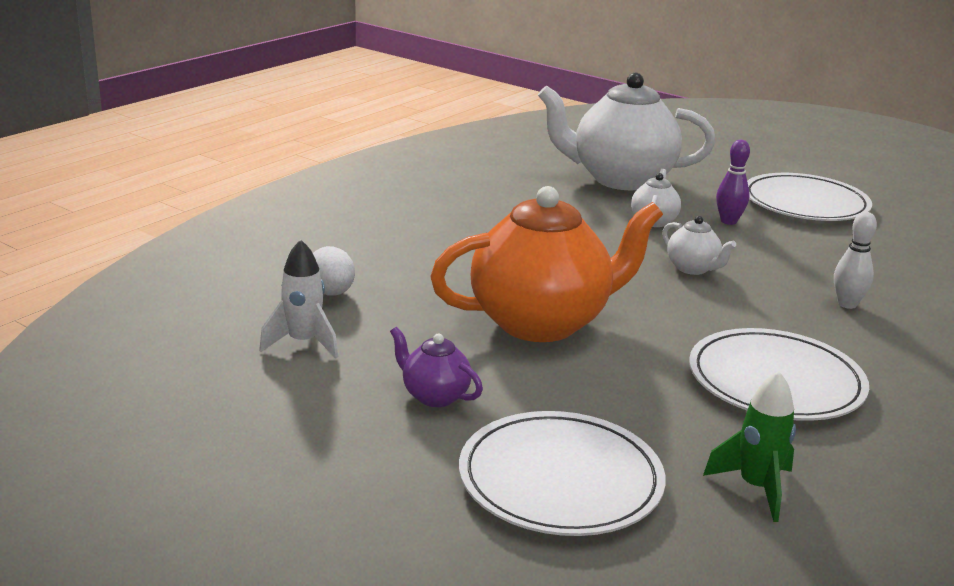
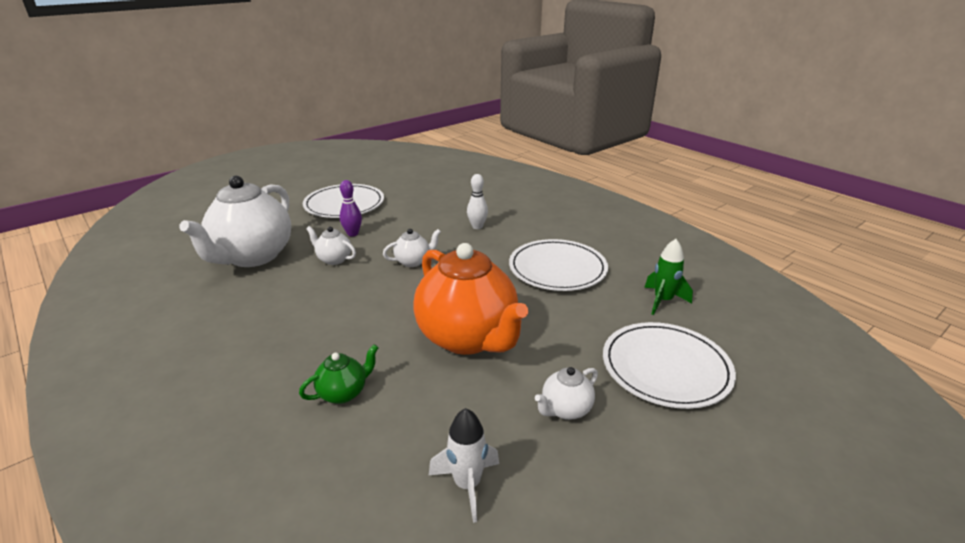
camera: 75 degrees left, 5 degrees up
white egg [313,246,355,296] -> none
purple teapot [390,327,483,407] -> white teapot [535,367,598,420]
orange teapot [430,186,663,342] -> orange teapot turned 150 degrees clockwise [413,243,528,355]
none -> green teapot [299,344,379,404]

